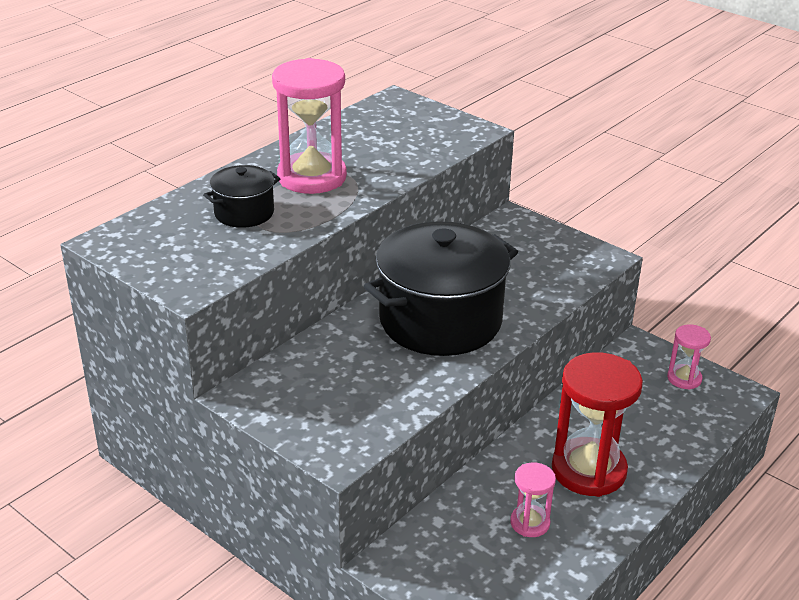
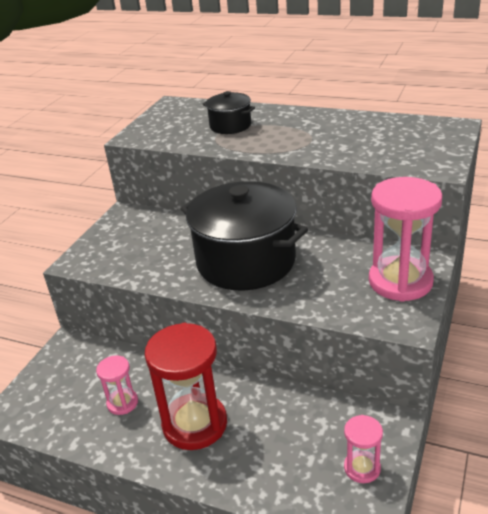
camera: 75 degrees right, 0 degrees up
pink hourglass [272,58,347,194] -> pink hourglass moved to [369,177,442,302]

